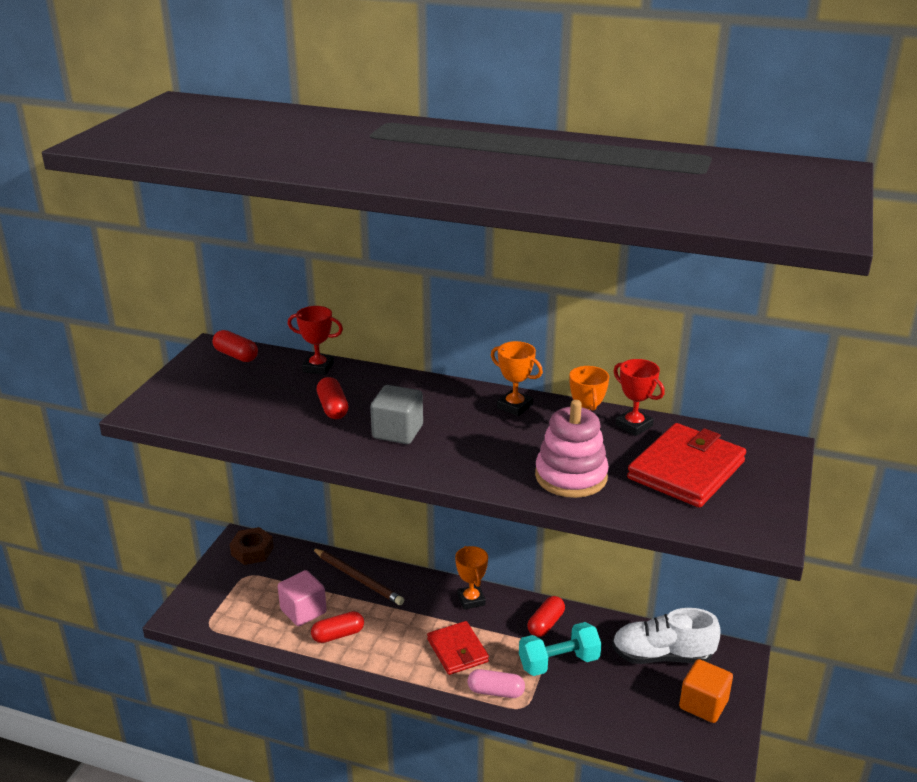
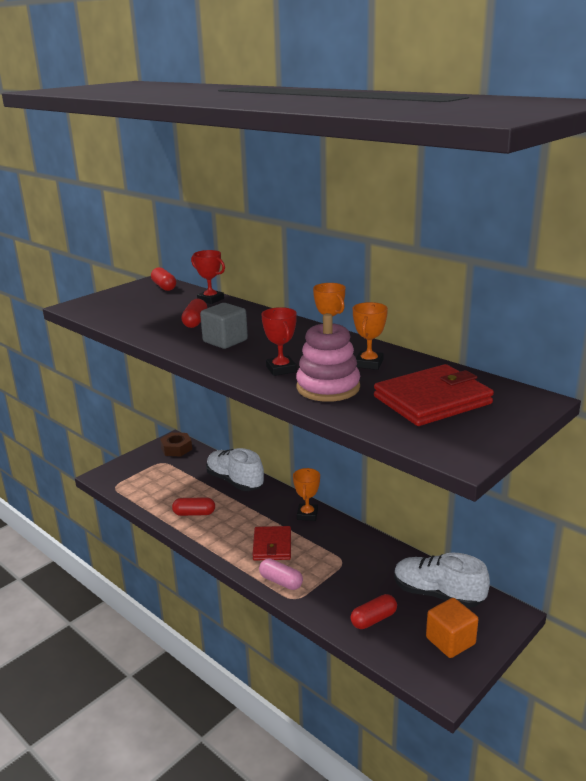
camera: 25 degrees right, 5 degrees down
pink cube [278,570,327,626] -> none
brown pencil [312,548,404,605] -> white shoe [206,448,264,491]
turquoise dumbbell [519,622,602,676] -> none
red capsule [527,596,565,637] -> red capsule moved to [350,594,397,629]
red trophy [614,359,665,436] -> red trophy moved to [261,307,297,376]

